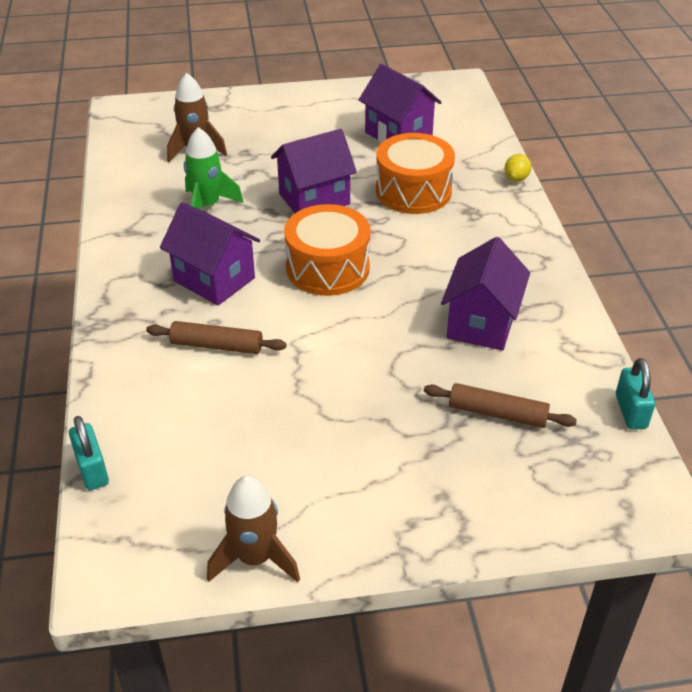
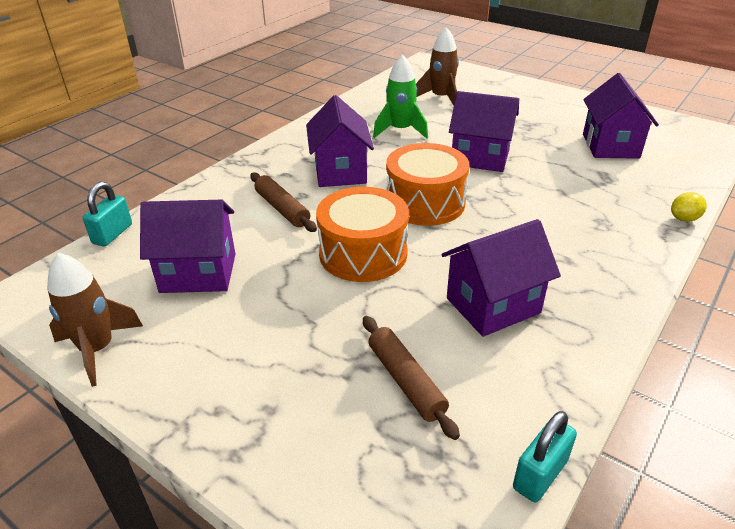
camera: 45 degrees right, 5 degrees down
orange drum [376,133,455,214] -> orange drum moved to [316,187,409,282]
none -> purple house [140,200,235,293]

